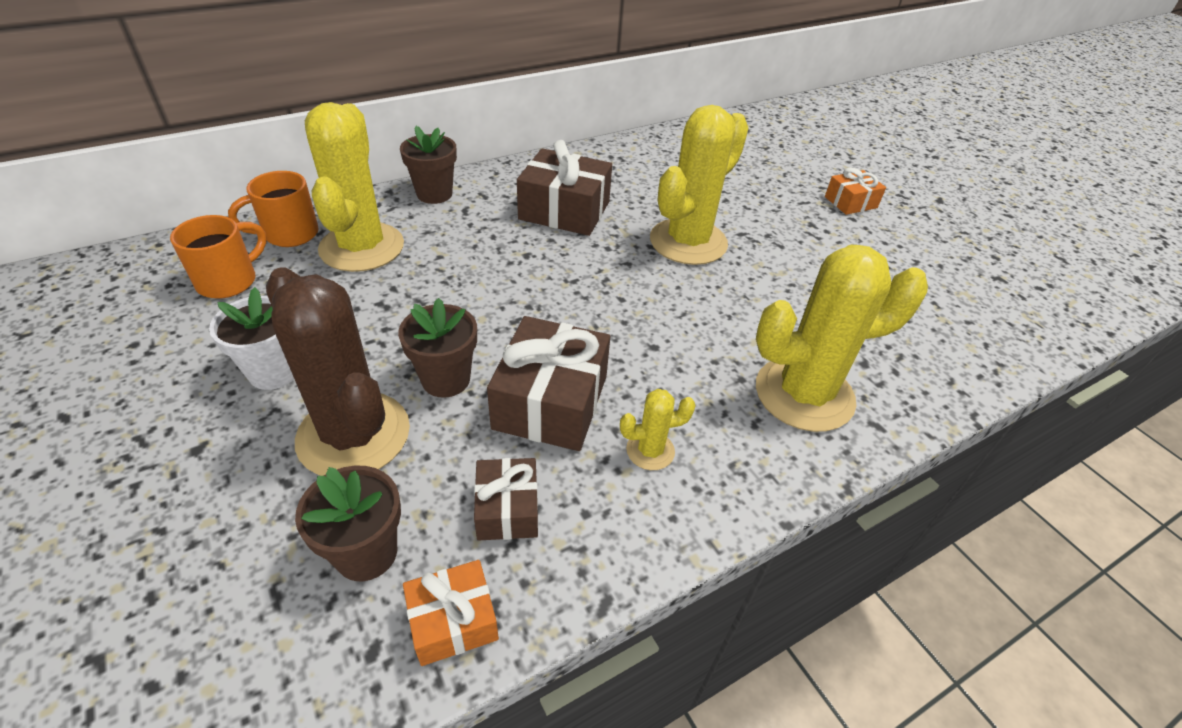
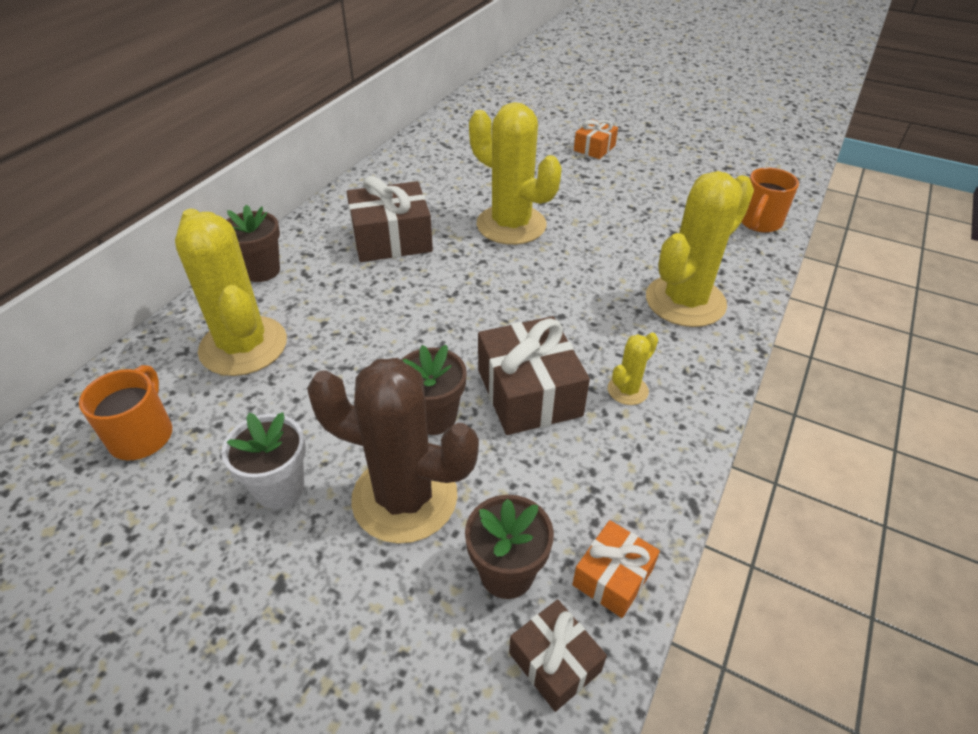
camera: 30 degrees left, 0 degrees up
orange mug [228,171,318,247] -> orange mug moved to [742,168,799,233]
brown gift [474,458,538,541] -> brown gift moved to [509,599,607,712]
yellow cactus [650,105,748,265] -> yellow cactus turned 60 degrees counterclockwise [469,102,561,245]

